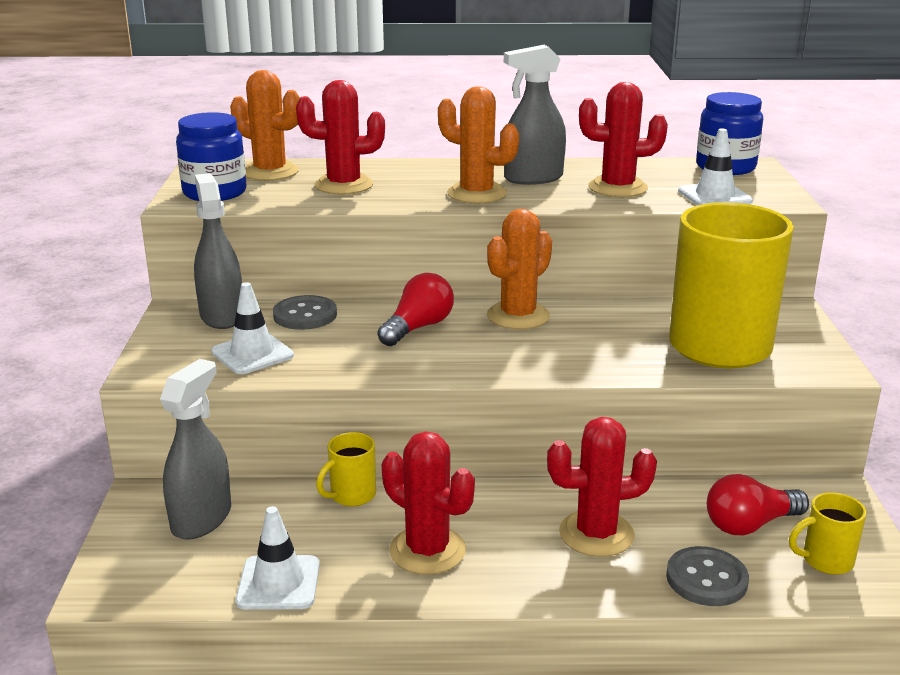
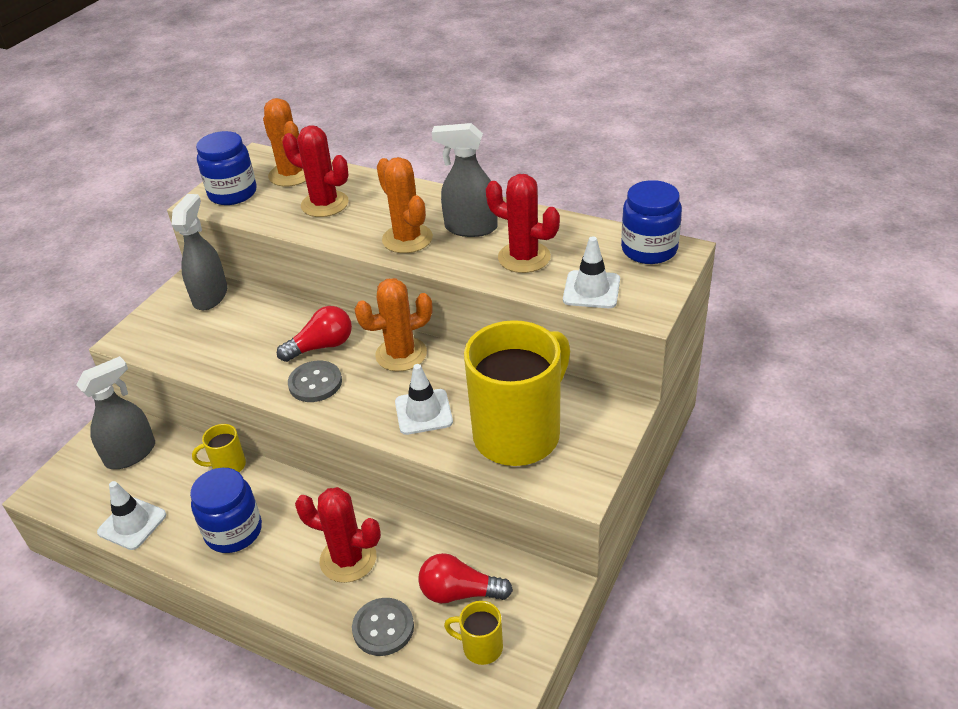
camera: 30 degrees right, 15 degrees up
white traffic cone [211,282,294,374] -> white traffic cone moved to [395,364,453,435]
grey button [273,295,337,330] -> grey button moved to [288,361,342,402]
red cactus [382,432,475,575] -> blue jar [190,468,262,553]

